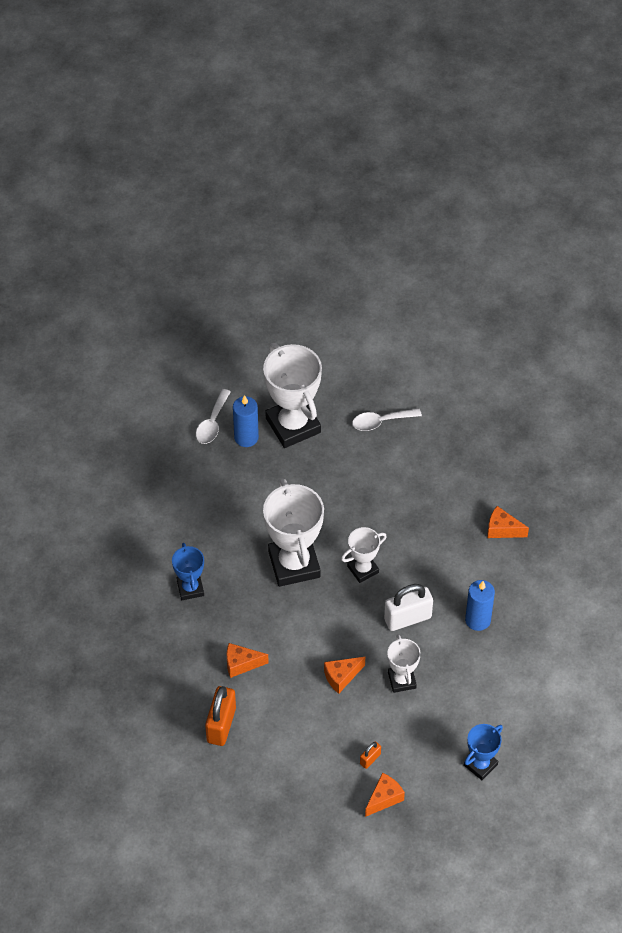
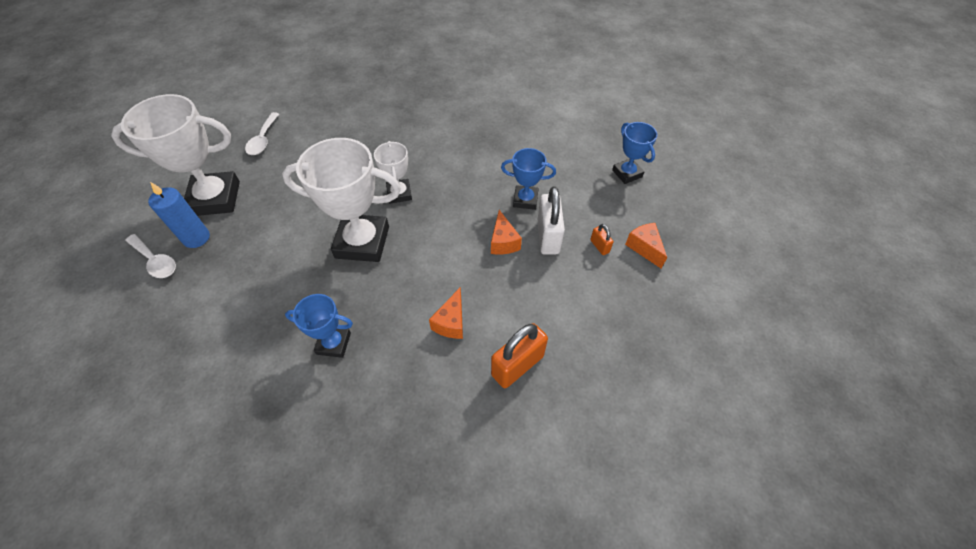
camera: 70 degrees left, 0 degrees up
orange padlock [205,686,236,746] -> orange padlock turned 75 degrees counterclockwise [491,323,548,388]
white padlock [384,584,433,631] -> white padlock moved to [538,187,565,255]
white trophy [387,634,421,693] -> blue trophy [501,148,556,210]
blue candle [465,580,495,631] -> none
orange cheese [488,506,529,538] -> none

